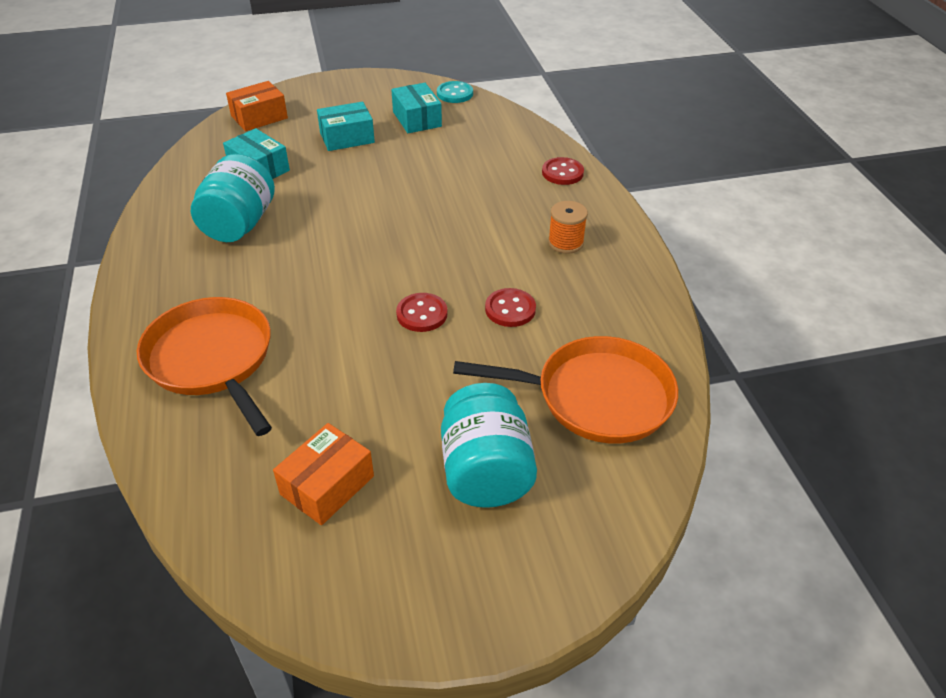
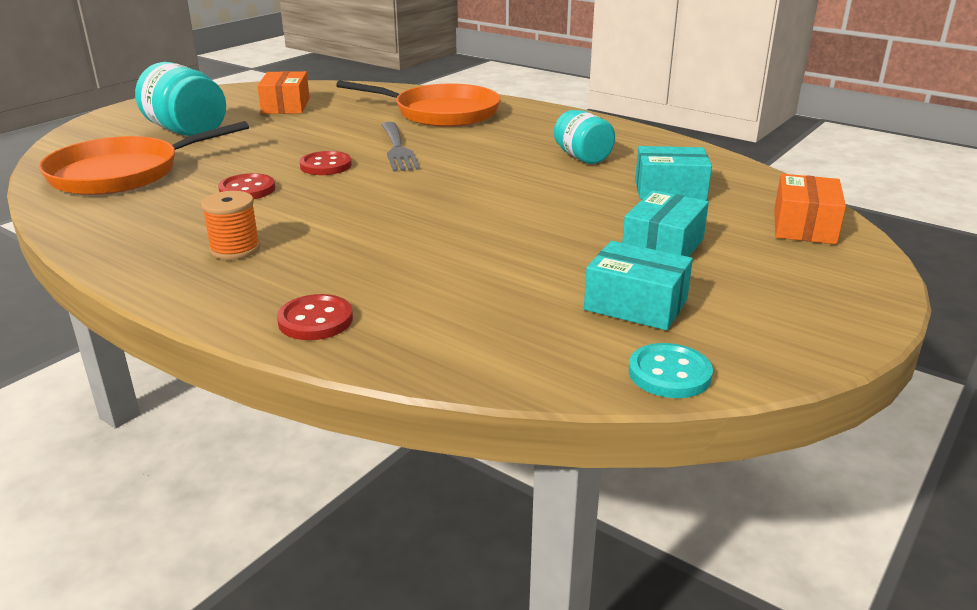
camera: 140 degrees right, 15 degrees down
turquoise jar [191,154,275,242] -> turquoise jar [554,110,615,164], size x0.65
none -> grey fork [382,122,420,172]

